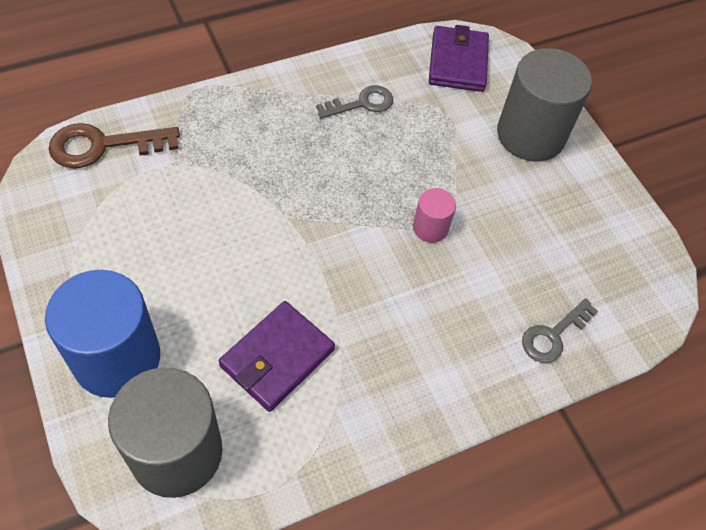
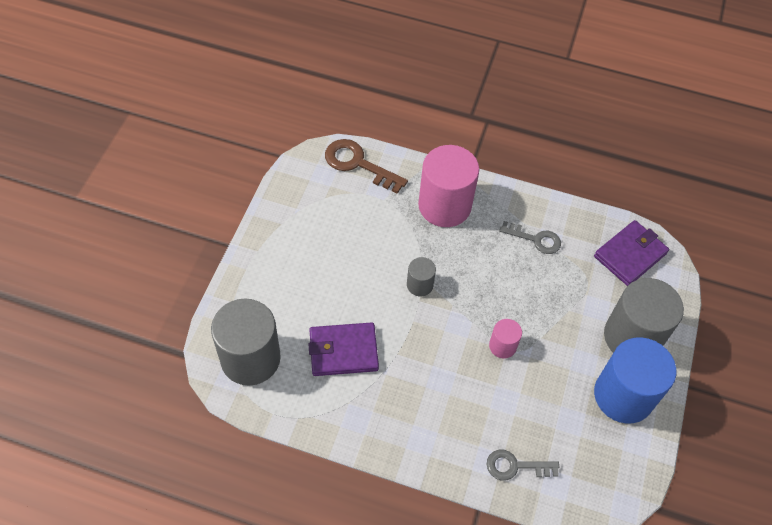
camera: 45 degrees right, 0 degrees up
blue cylinder [45,270,160,398] -> blue cylinder moved to [594,337,676,424]
none -> grey cylinder [407,257,436,296]
none -> pink cylinder [418,145,479,227]

